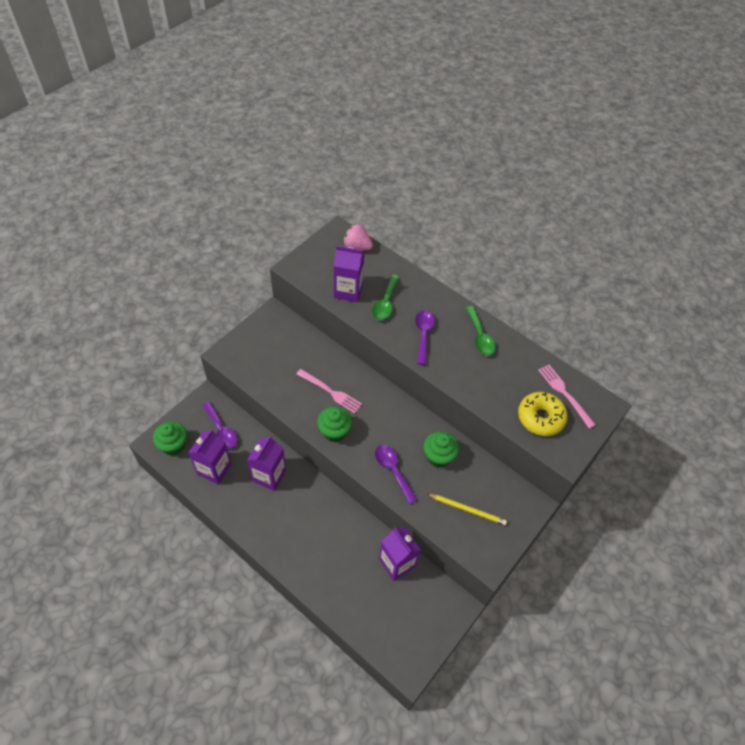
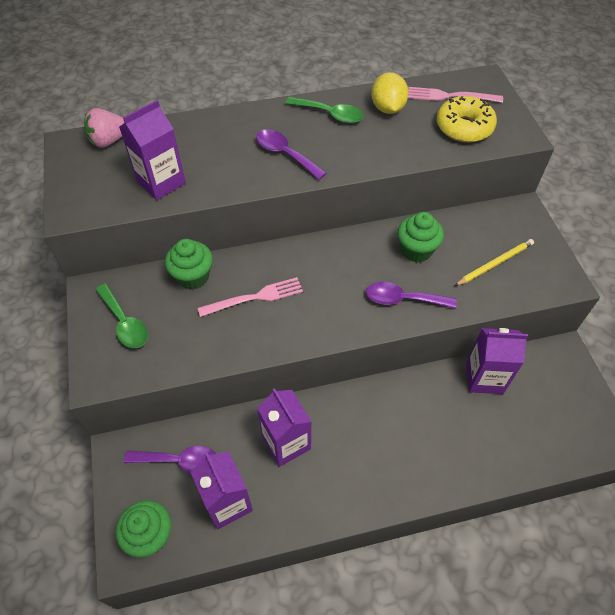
camera: 50 degrees left, 0 degrees up
green cupcake [317,406,352,442] -> green cupcake moved to [165,239,213,290]
green spoon [372,275,400,320] -> green spoon moved to [95,284,148,348]
none -> yellow lemon [371,72,409,114]

